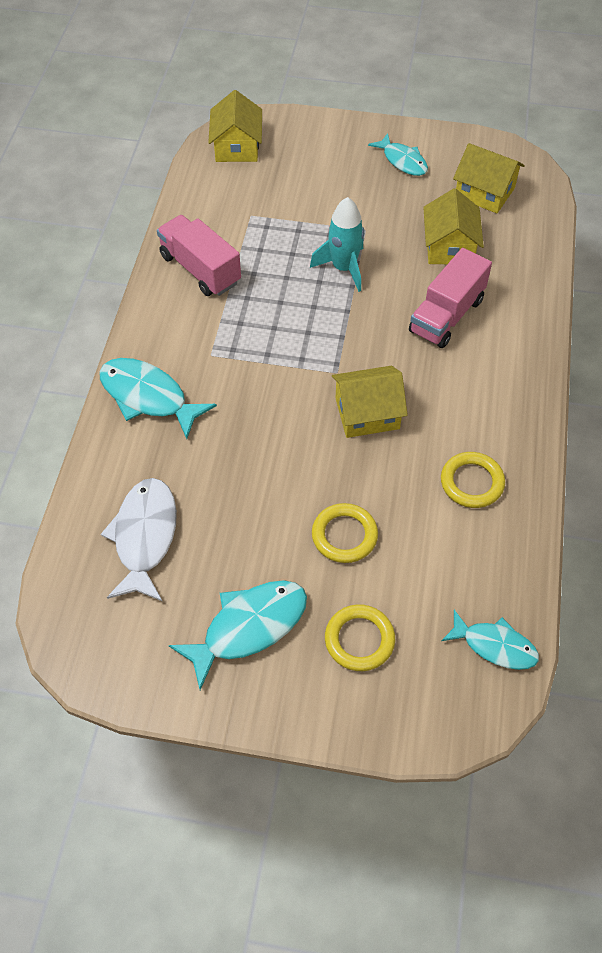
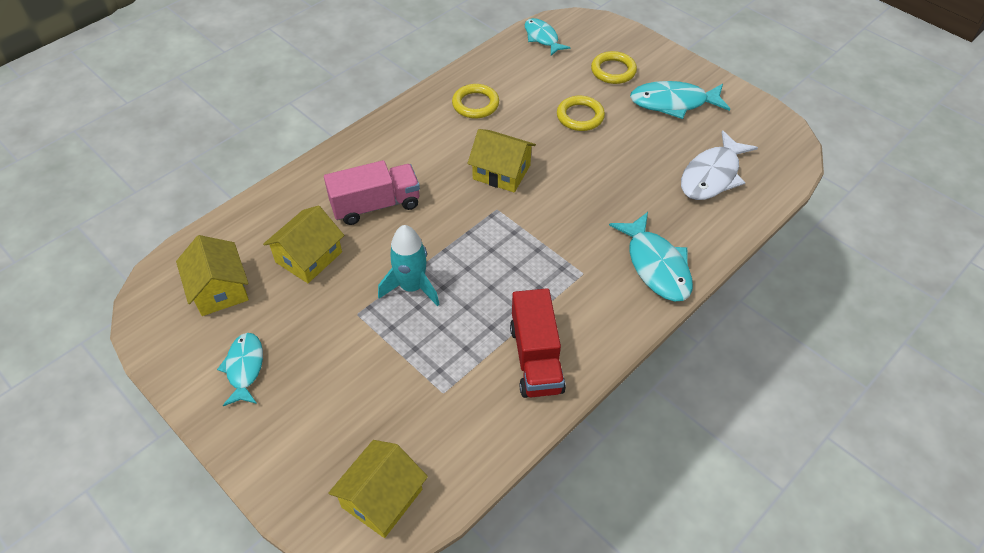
camera: 145 degrees left, 5 degrees down
pink truck [157,215,241,296] -> red truck [510,288,566,398]

